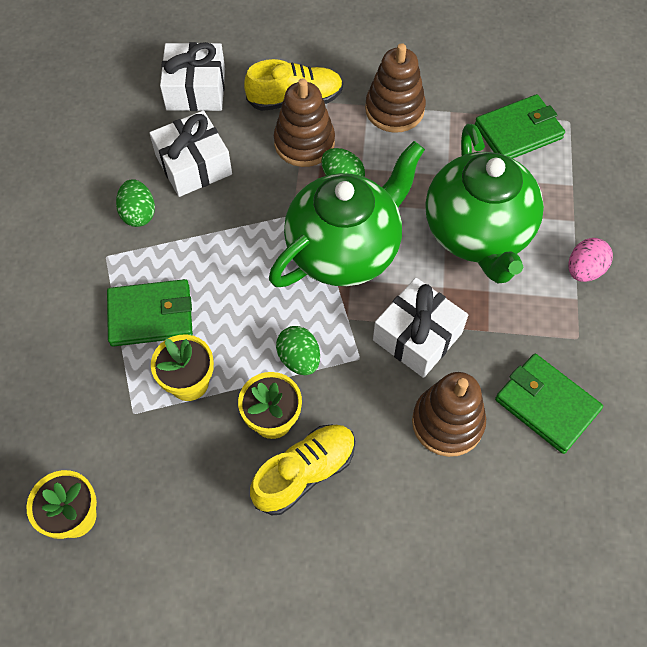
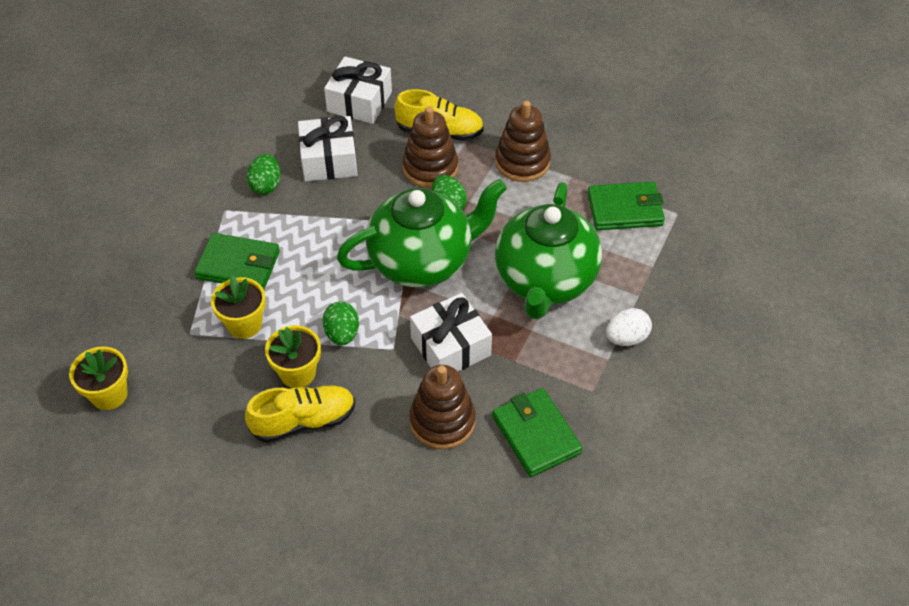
camera: 20 degrees right, 10 degrees down
pink egg [568,238,613,282] -> white egg [606,308,652,346]

